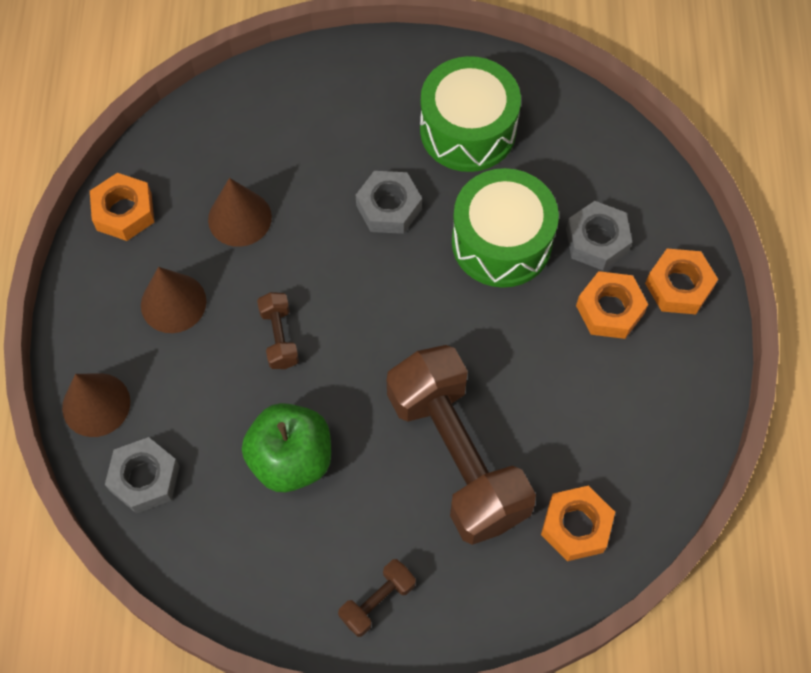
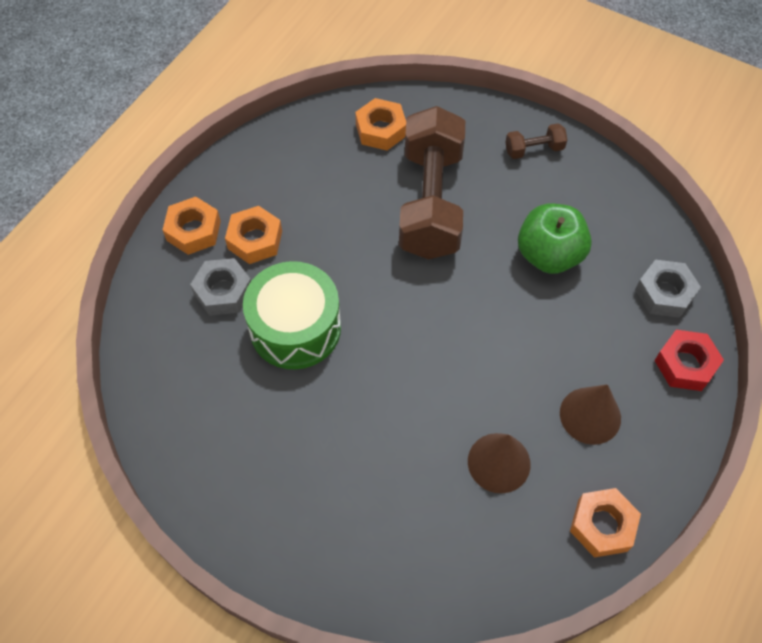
camera: 150 degrees left, 5 degrees down
brown cone [62,373,130,437] -> red nut [654,330,724,391]
brown dumbbell [257,292,299,369] -> none
grey nut [356,171,422,234] -> none
green drum [420,56,521,172] -> none

